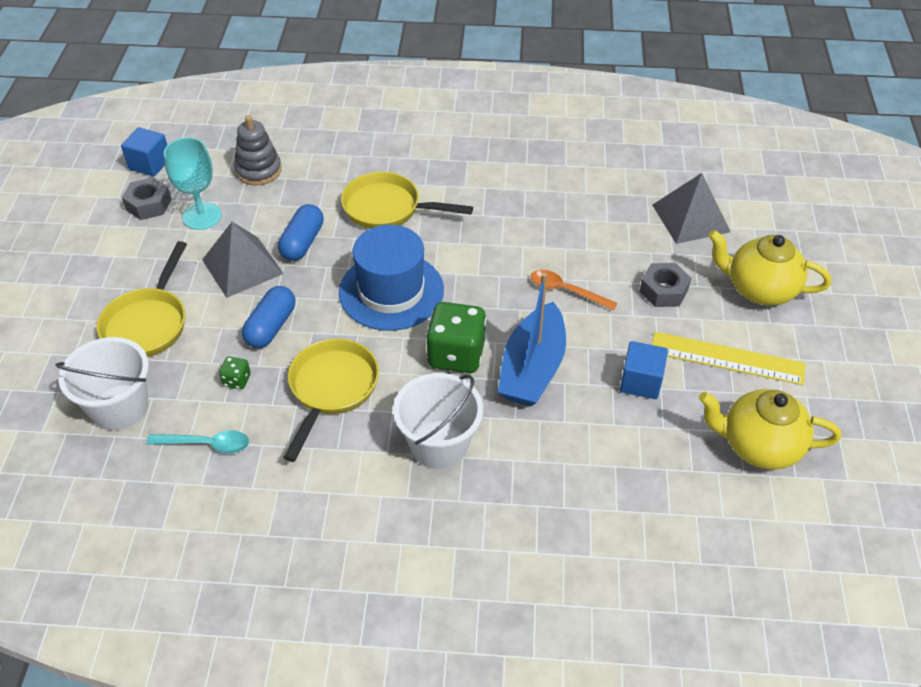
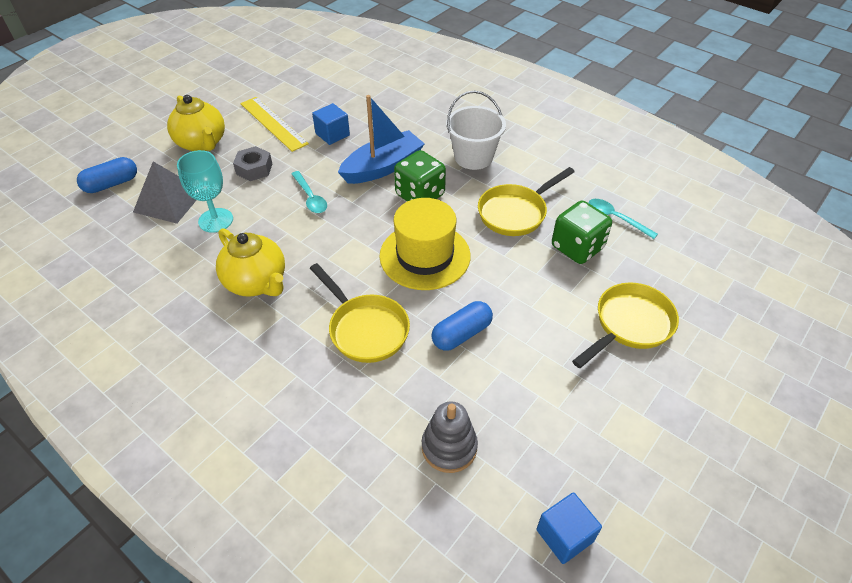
camera: 145 degrees left, 0 degrees up
white bucket [55,337,149,431] -> none
grey nut [122,177,172,220] -> none
turquoise goblet [164,137,222,230] -> turquoise goblet moved to [177,150,233,233]
grey pyramid [202,222,284,298] -> none
green dice [219,357,251,389] -> green dice [552,201,612,264], size x2.22
blue capsule [242,286,295,348] -> blue capsule moved to [77,157,137,193]
blue hat [339,225,444,331] -> yellow hat [379,198,471,290]
orange spoon [531,270,618,310] -> turquoise spoon [291,171,327,213]
yellow teapot [699,389,841,470] -> yellow teapot moved to [216,228,285,296]

